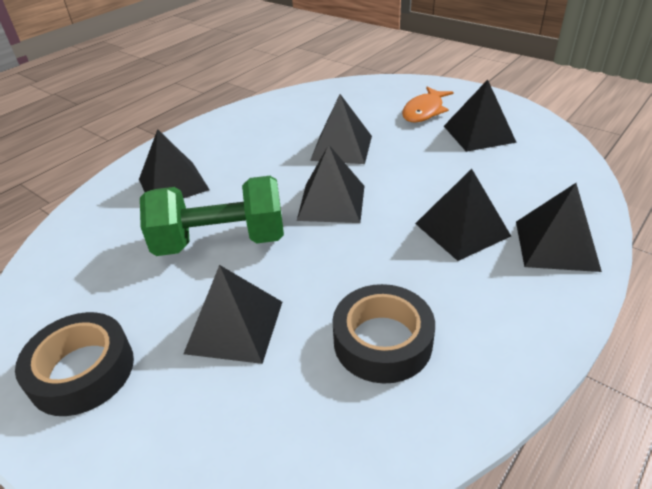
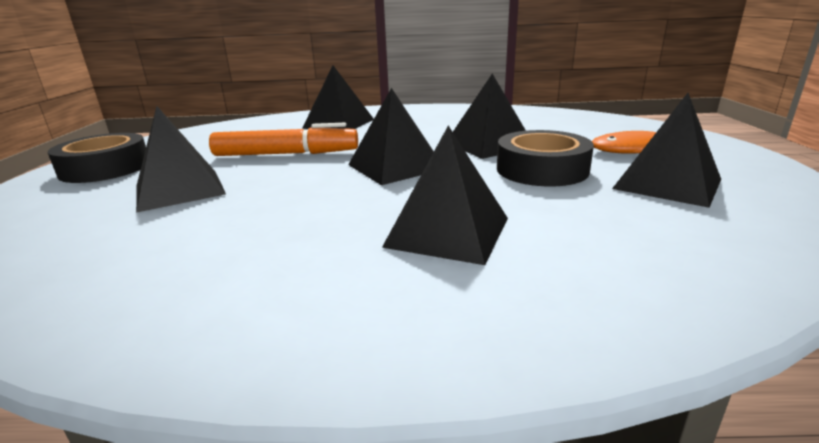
camera: 50 degrees right, 15 degrees down
green dumbbell [140,176,284,256] -> orange marker [209,123,358,156]
black tape [332,284,435,384] -> black tape moved to [497,130,594,186]
black pyramid [516,183,602,272] -> none

